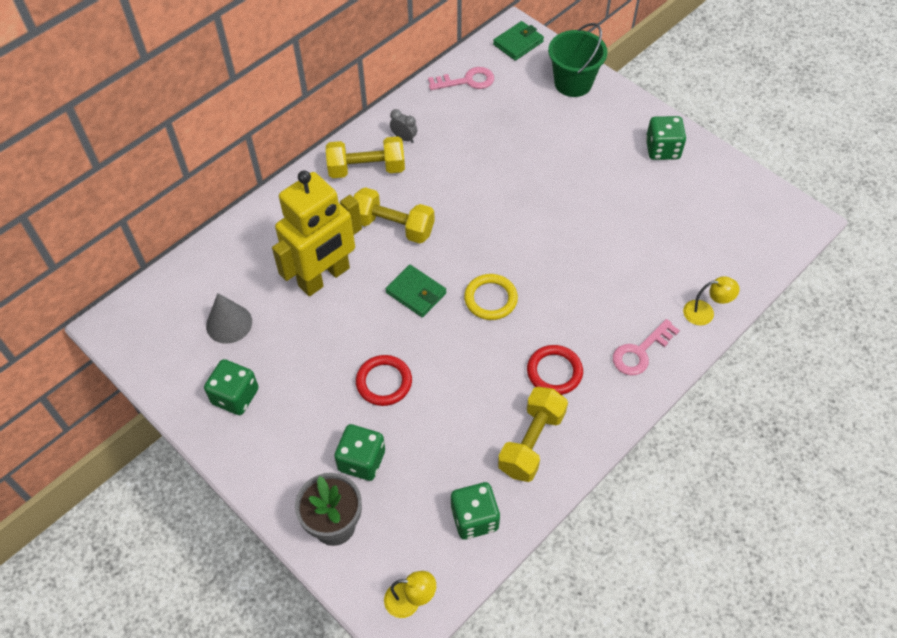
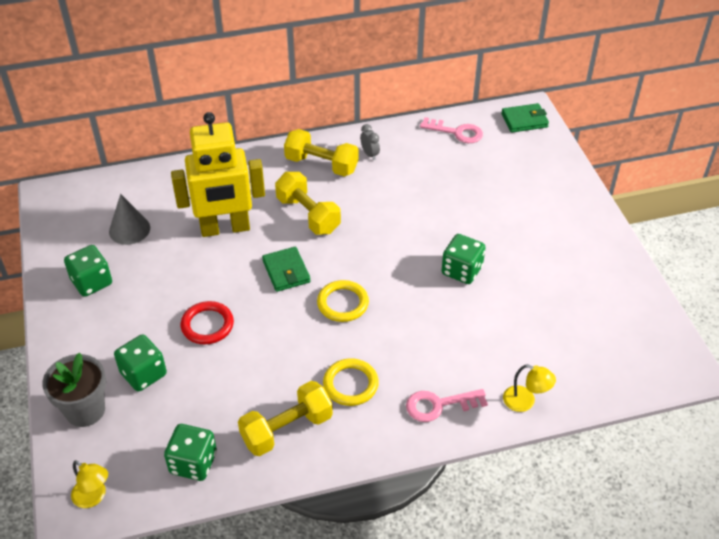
camera: 30 degrees right, 10 degrees down
red ring [527,345,583,395] -> yellow ring [323,358,379,406]
green bucket [548,23,608,97] -> none
green dice [646,116,686,160] -> green dice moved to [441,234,486,284]

